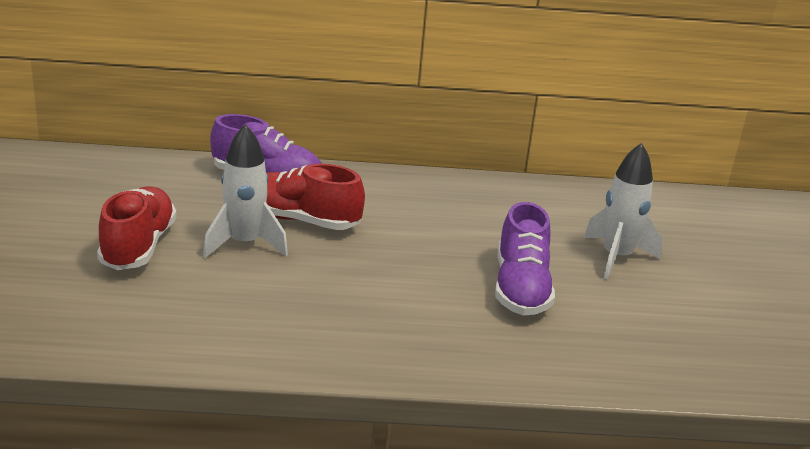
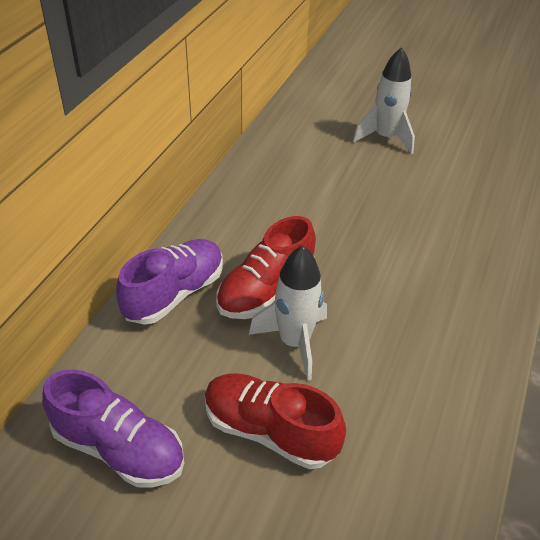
camera: 65 degrees left, 15 degrees up
purple shoe [495,202,555,316] -> purple shoe moved to [42,369,184,487]

